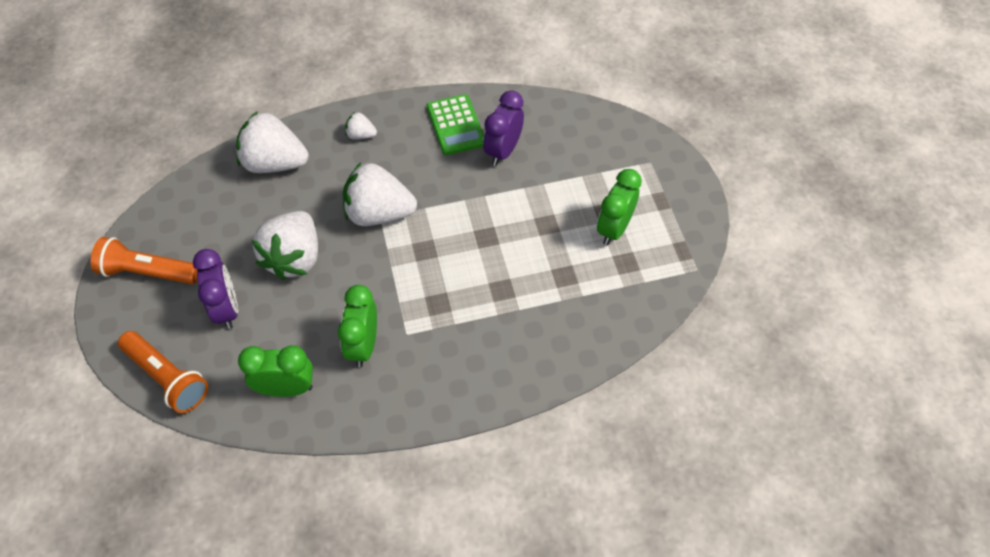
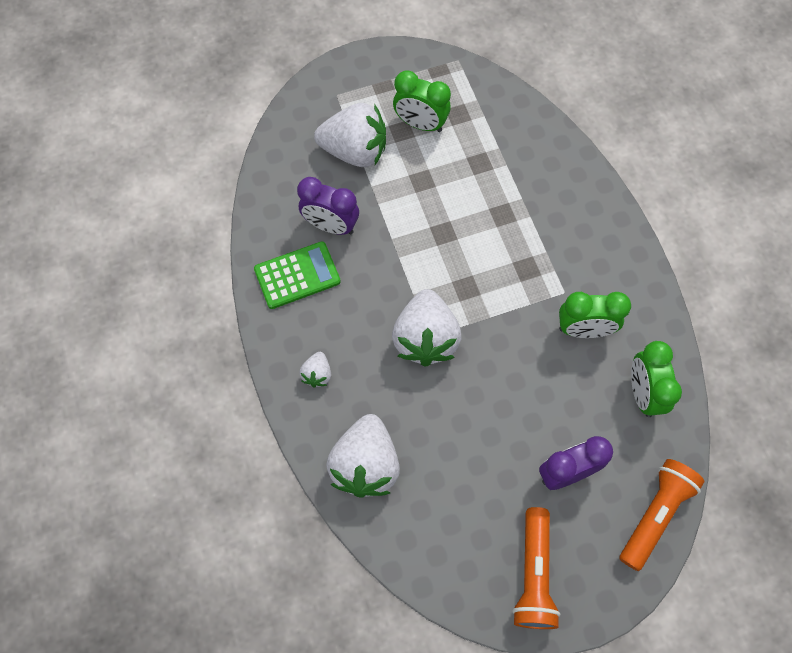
camera: 95 degrees left, 10 degrees up
white strawberry [252,211,318,280] -> white strawberry moved to [314,103,386,167]

